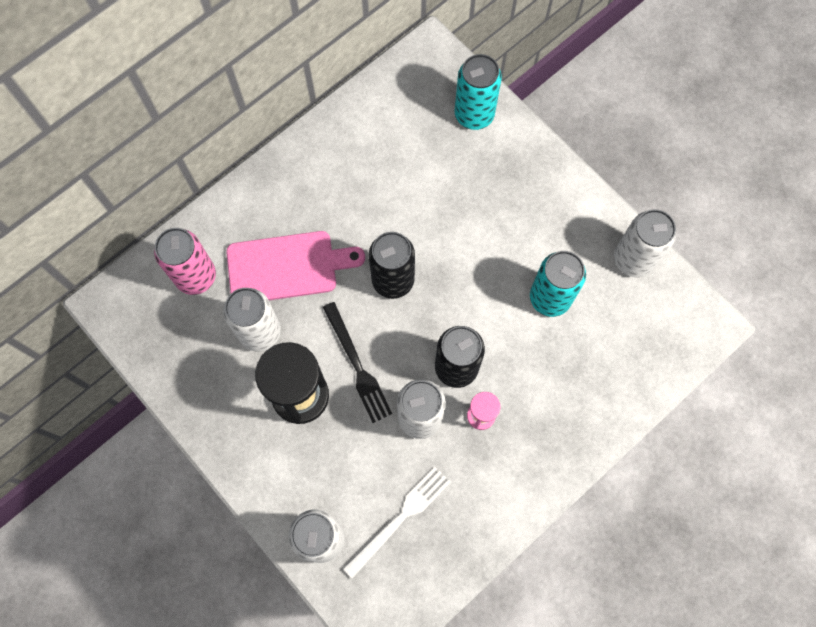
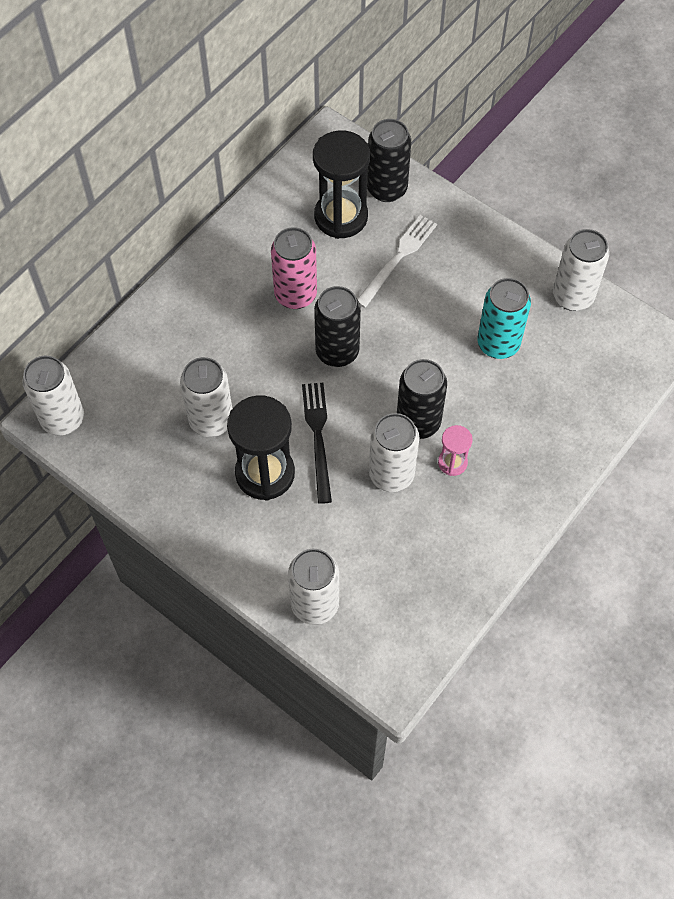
camera: 10 degrees left, 10 degrees down
pink can [154,228,216,295] -> pink can moved to [271,227,317,309]
pink cutting board [226,231,365,300] -> none
black fork [323,302,392,423] -> black fork turned 150 degrees counterclockwise [302,383,332,504]
white fork [343,467,451,579] -> white fork moved to [357,215,437,308]
turquoise can [455,54,502,130] -> black can [367,119,411,202]
none -> white can [22,356,84,435]
none -> black hourglass [313,130,370,239]

